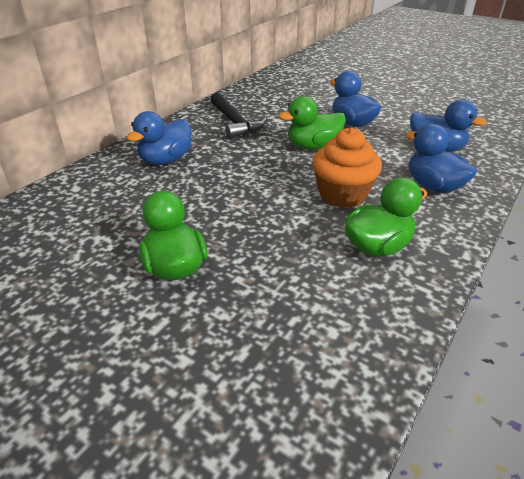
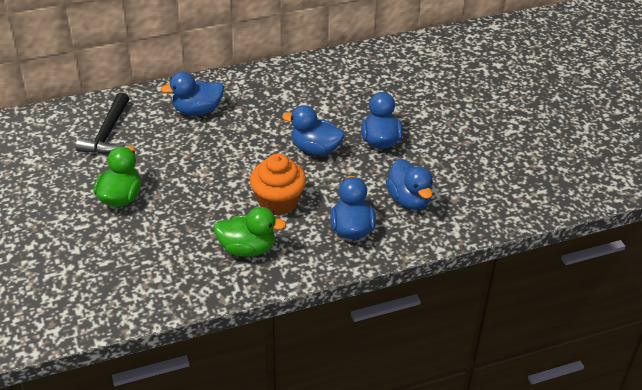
camera: 35 degrees right, 5 degrees up
black hammer [211,93,267,139] -> black hammer moved to [76,92,129,154]
green duck [279,96,346,150] -> blue duck [282,105,345,156]

